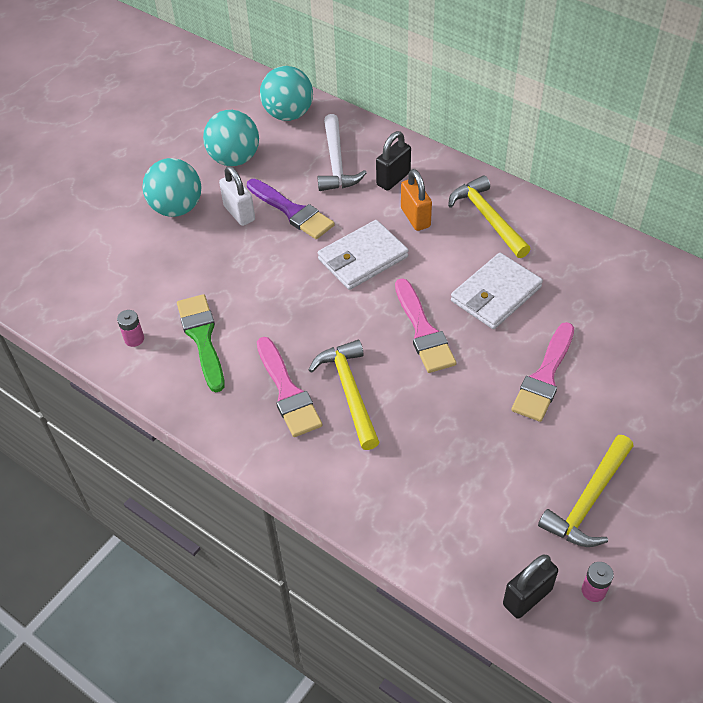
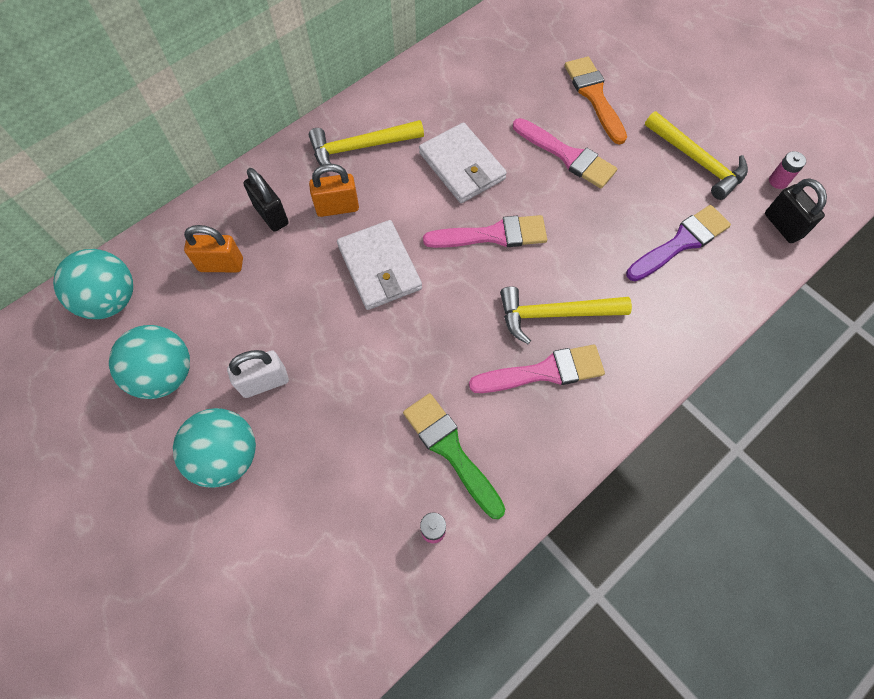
camera: 80 degrees left, 15 degrees up
green brush [177,294,225,392] -> green brush turned 60 degrees clockwise [403,393,505,519]
purple brush [247,179,335,239] -> purple brush moved to [626,205,731,281]
white hammer [318,114,367,191] -> orange padlock [184,225,243,272]
none -> orange brush [565,57,627,145]

